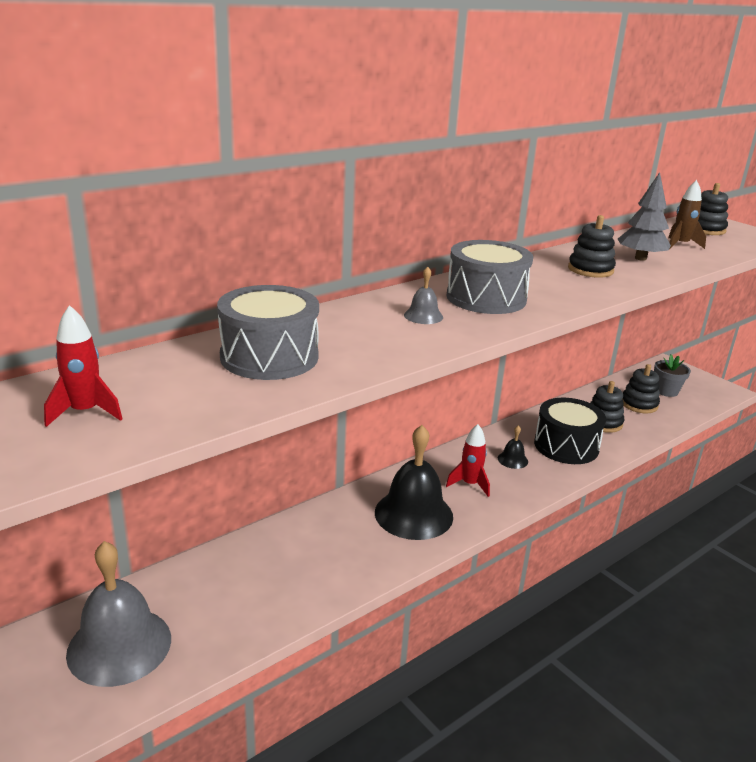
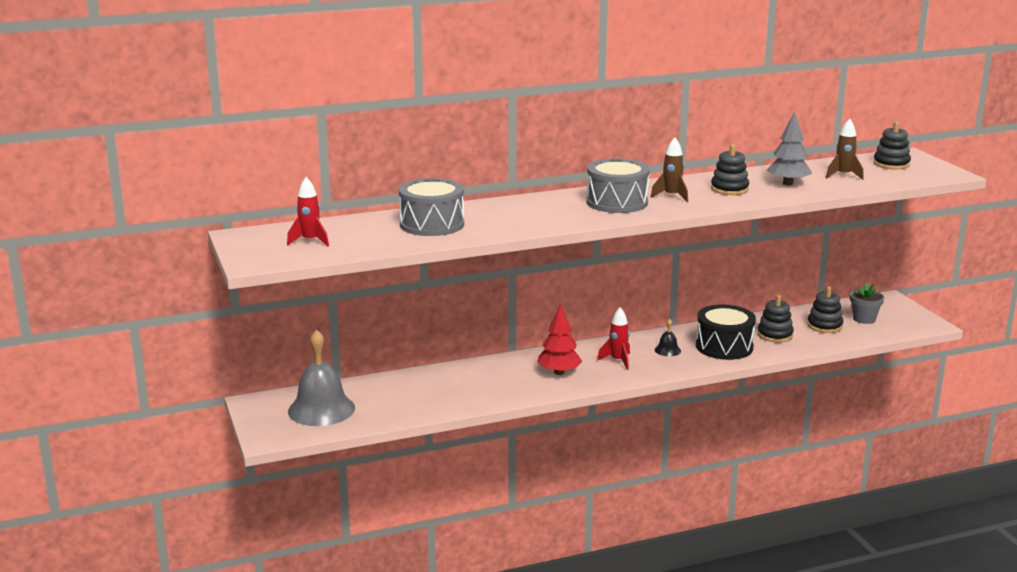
camera: 20 degrees right, 5 degrees down
black bell [375,425,453,540] -> red tree [537,304,582,375]
grey bell [404,267,443,324] -> none
none -> brown rocket [650,137,688,202]

